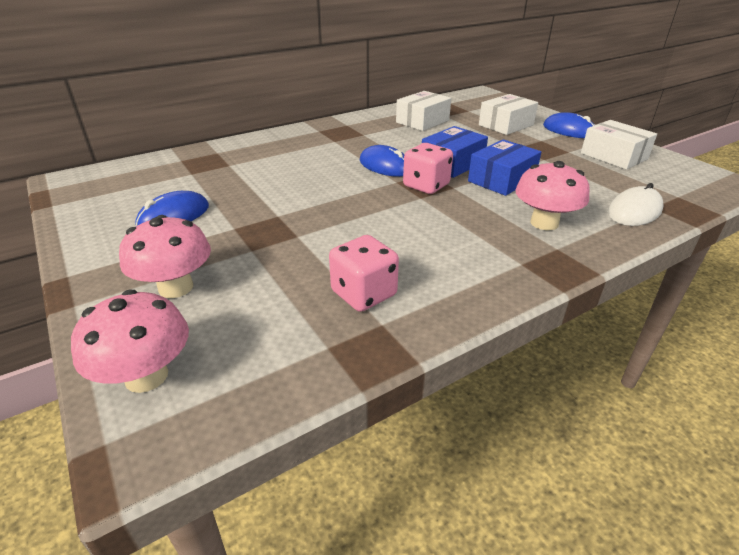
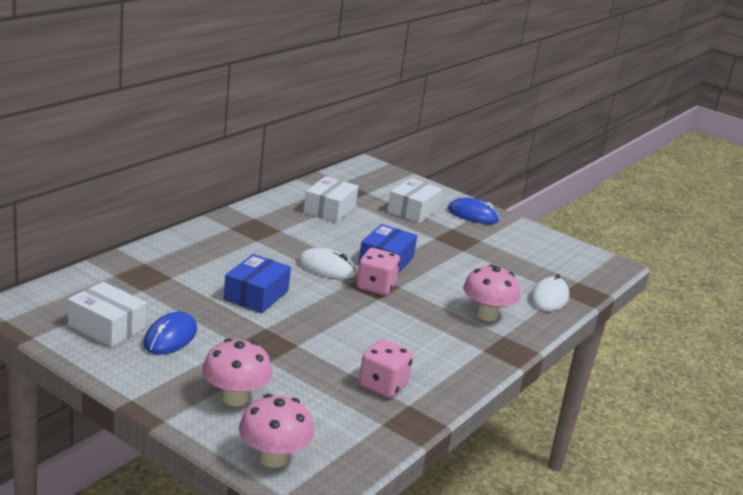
camera: 25 degrees left, 10 degrees down
blue mouse [360,145,405,177] -> white mouse [298,248,356,279]
blue box [468,139,541,196] -> blue box moved to [223,254,291,313]
white box [581,120,657,169] -> white box moved to [68,282,147,347]

